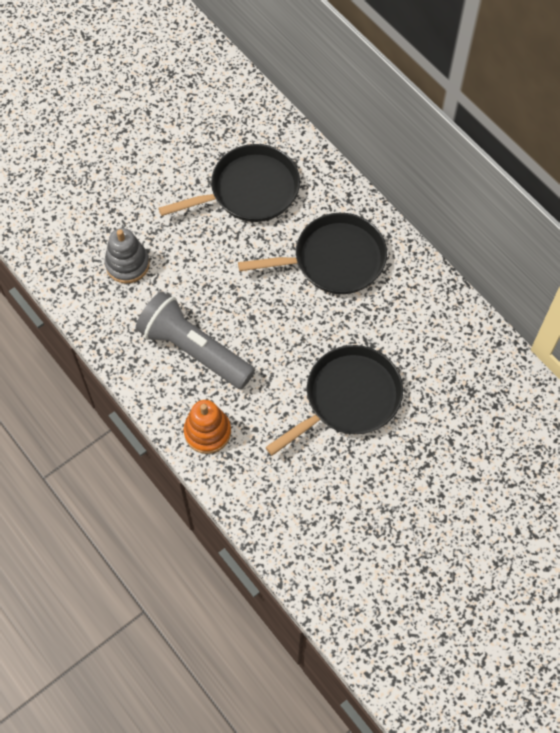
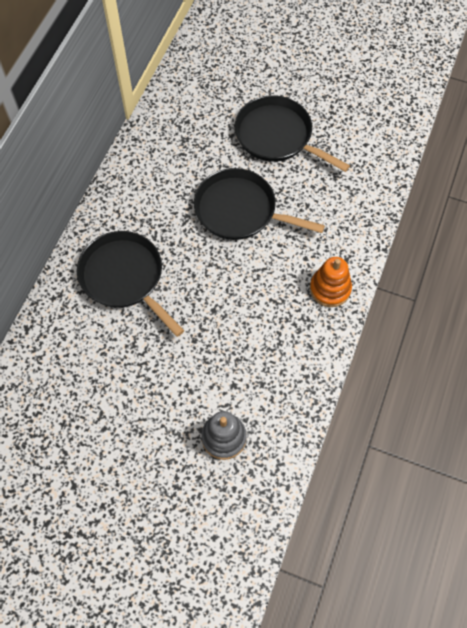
camera: 120 degrees left, 0 degrees up
grey flashlight [136,291,255,389] -> none
black pan [159,144,300,222] -> black pan moved to [234,95,350,172]

